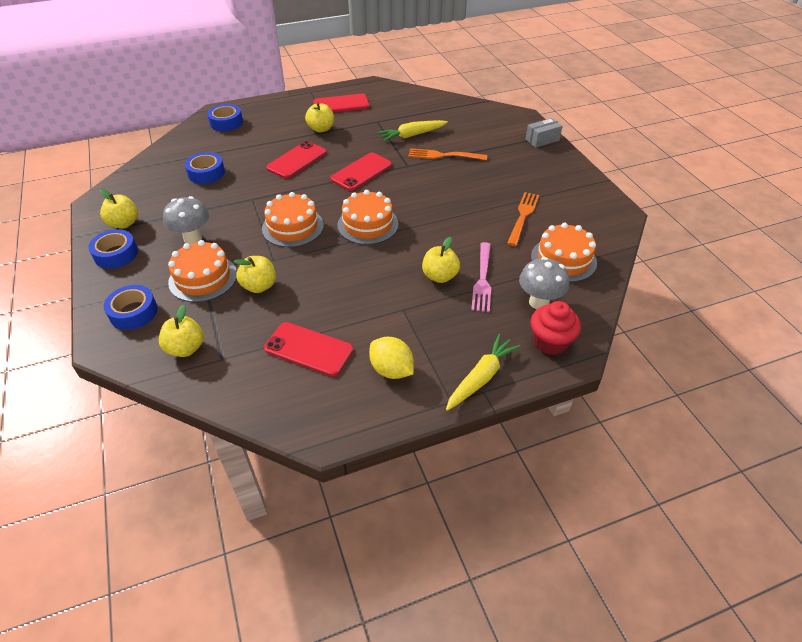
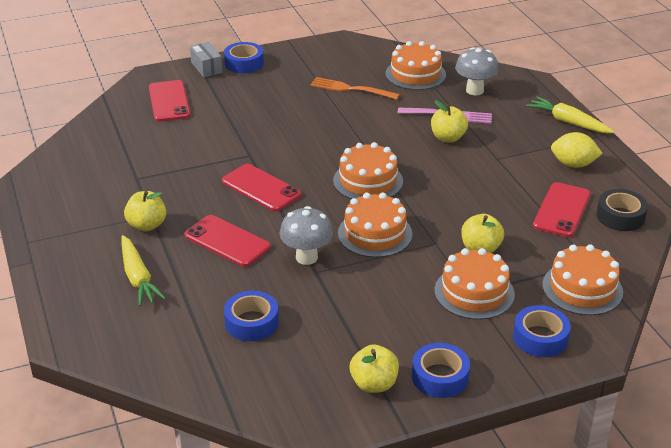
camera: 90 degrees left, 10 degrees down
yellow apple [159,305,204,357] -> orange cake [542,244,623,316]
grey mushroom [163,196,209,244] -> grey mushroom moved to [279,206,333,265]
blue tape [207,104,243,131] -> blue tape moved to [224,42,264,73]
red phone [313,94,370,112] -> red phone moved to [149,80,191,122]
yellow lemon [369,337,414,379] -> yellow lemon turned 60 degrees clockwise [551,132,603,168]
yellow carrot [377,120,448,142] -> yellow carrot moved to [122,235,166,306]
orange fork [408,148,487,160] -> none
red cupcake [531,301,581,355] -> none
none -> black tape [596,189,648,231]

